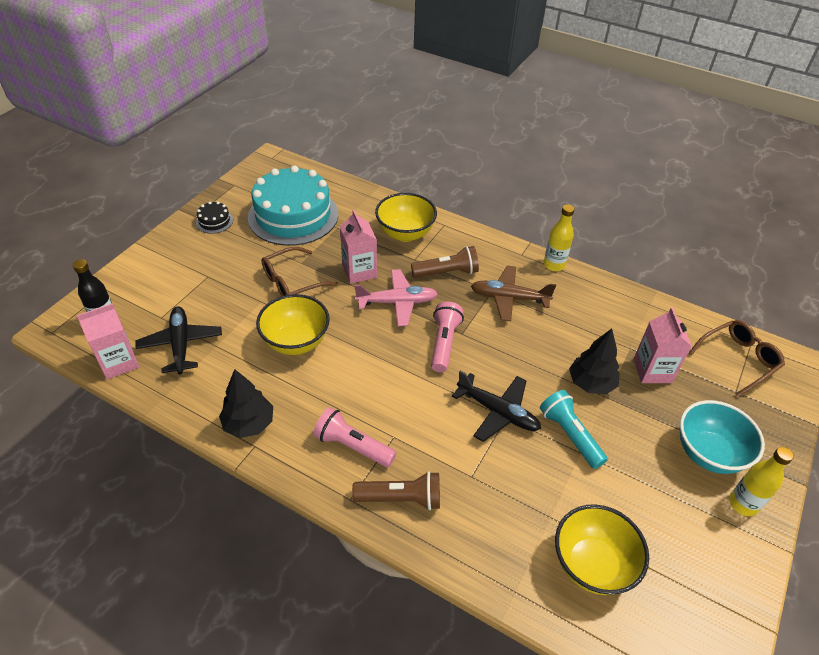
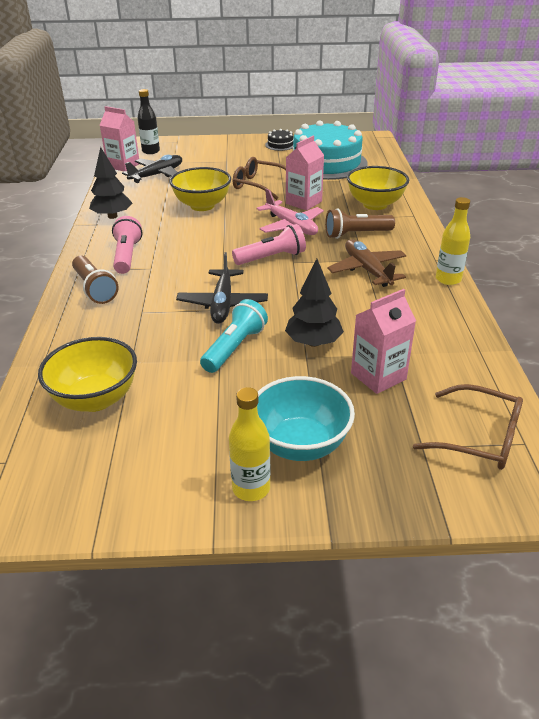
camera: 60 degrees right, 10 degrees down
brown flashlight [411,246,479,277] -> brown flashlight turned 120 degrees clockwise [325,208,395,239]

